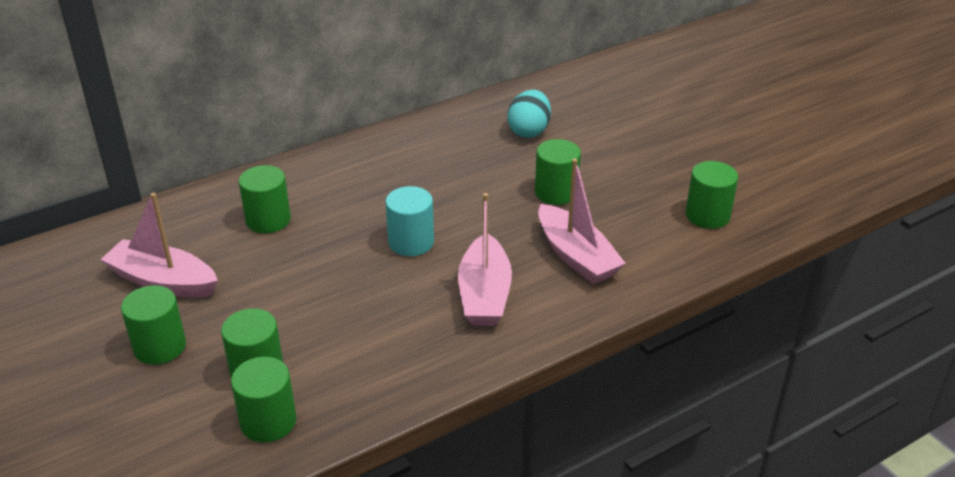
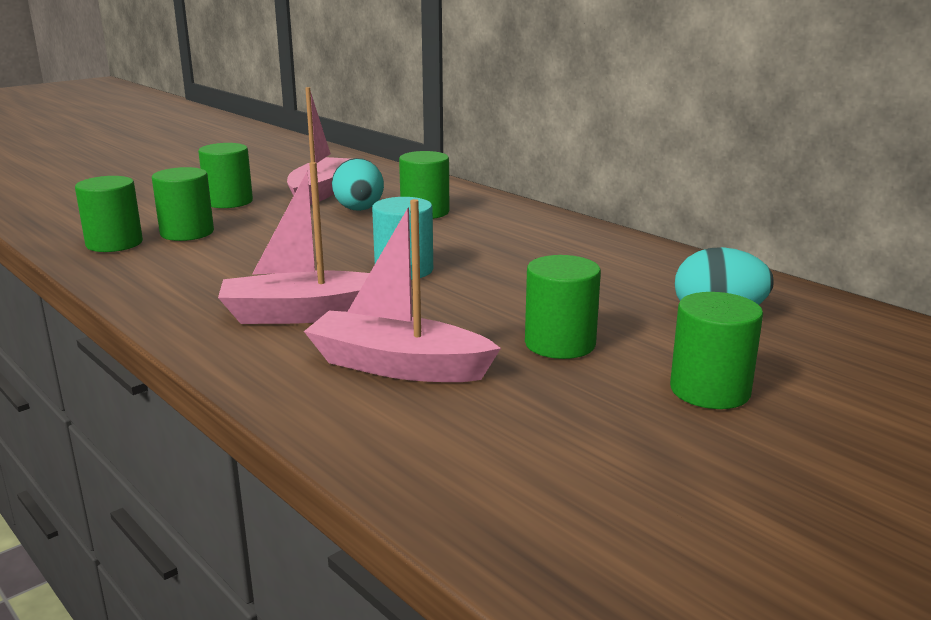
camera: 80 degrees right, 15 degrees down
pink boat [538,159,626,284] -> pink boat turned 60 degrees clockwise [304,199,501,382]
green cylinder [686,161,738,229] -> green cylinder moved to [670,292,763,409]
none -> turquoise egg [332,158,384,211]

